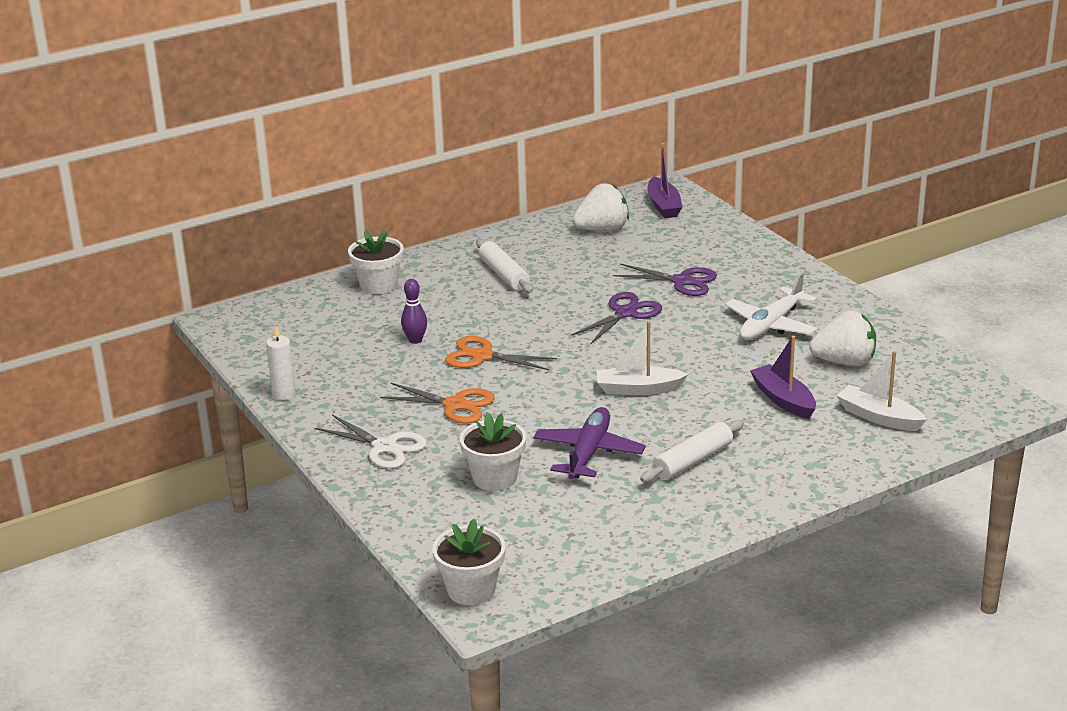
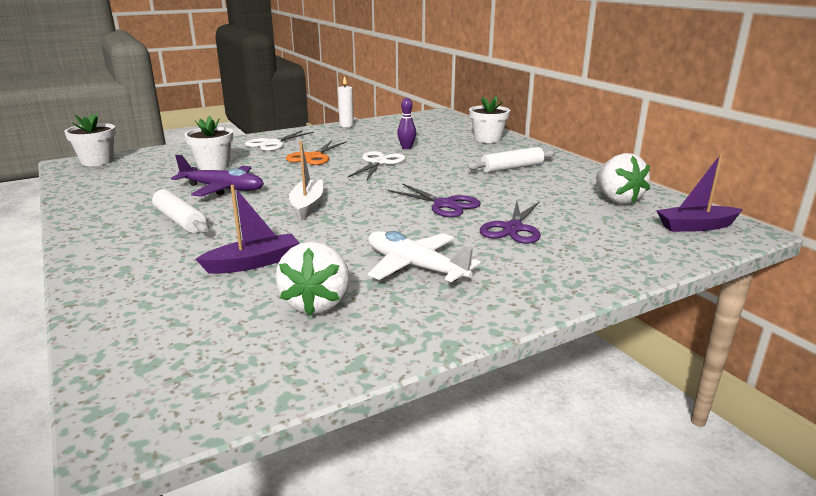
camera: 90 degrees right, 5 degrees down
orange scissors [445,336,557,371] -> white scissors [348,151,406,180]
white boat [836,351,927,431] -> none

